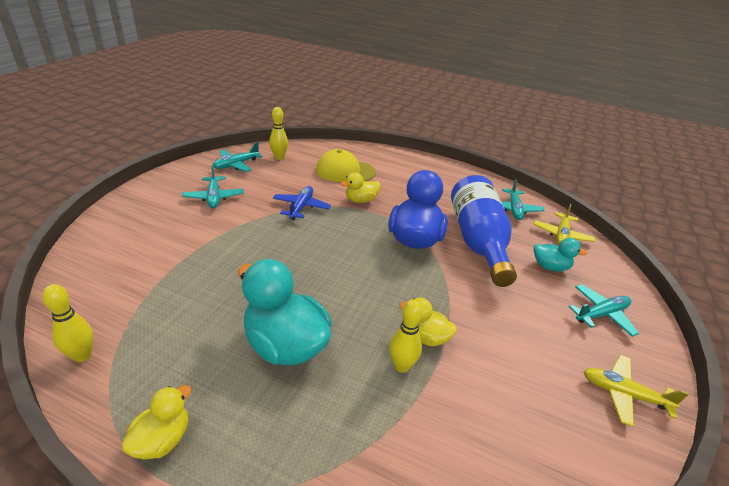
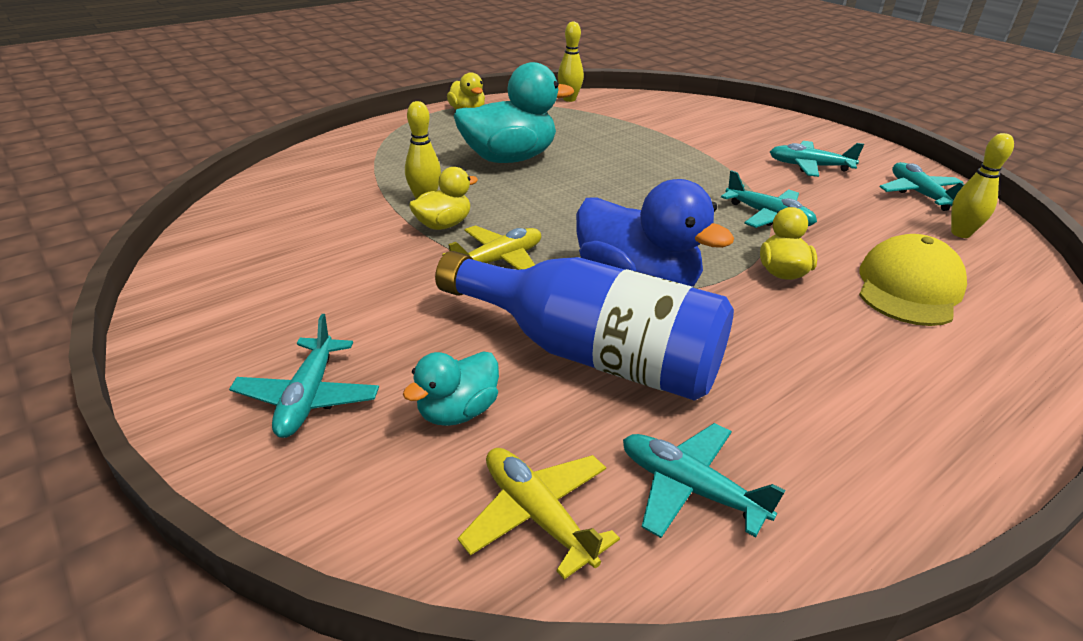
camera: 120 degrees right, 0 degrees up
blue plane [273,186,331,220] -> turquoise plane [721,170,817,228]
yellow plane [584,355,689,427] -> yellow plane moved to [442,225,541,270]

